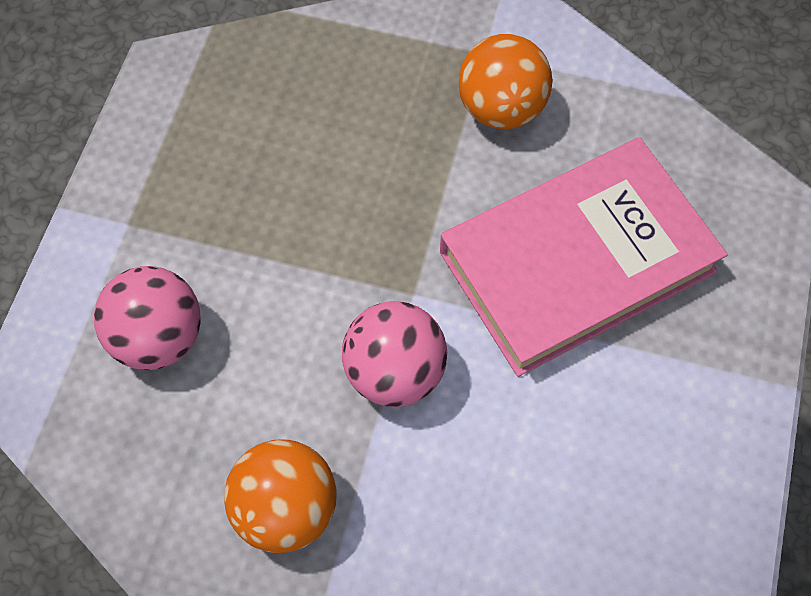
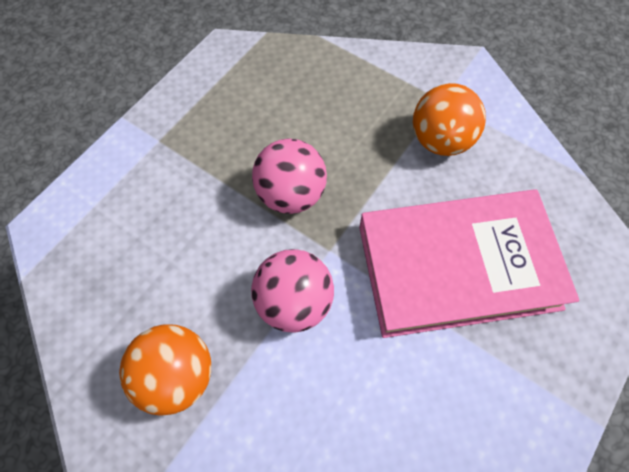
camera: 20 degrees right, 0 degrees up
pink ball [94,266,201,370] -> pink ball moved to [252,138,327,214]

